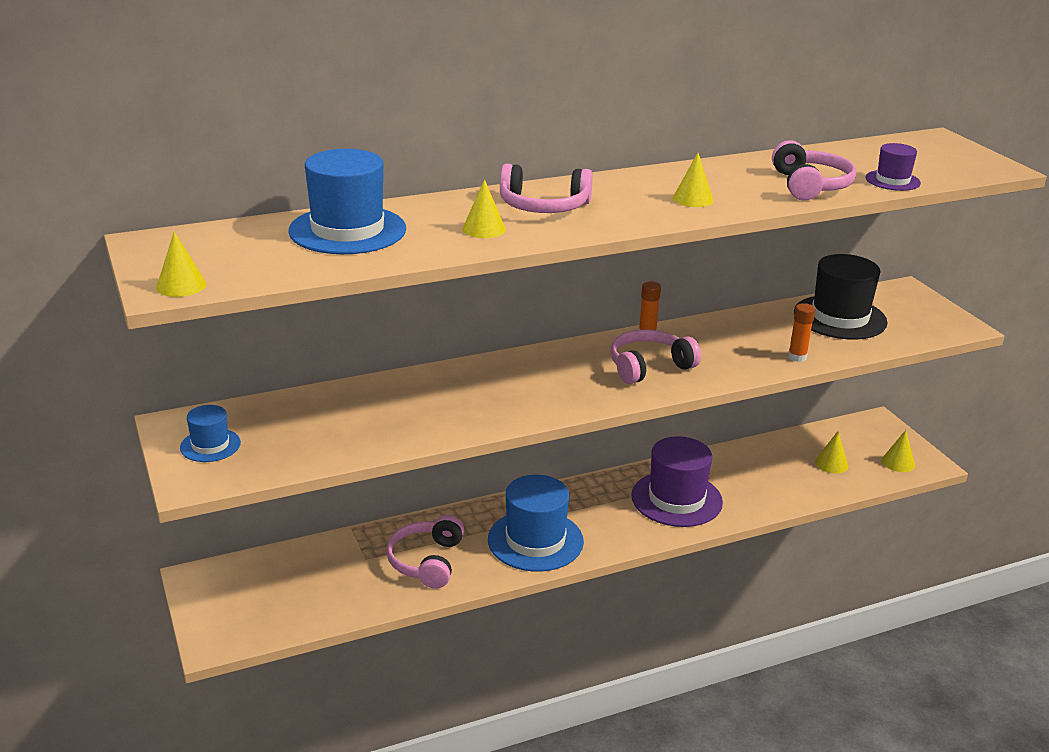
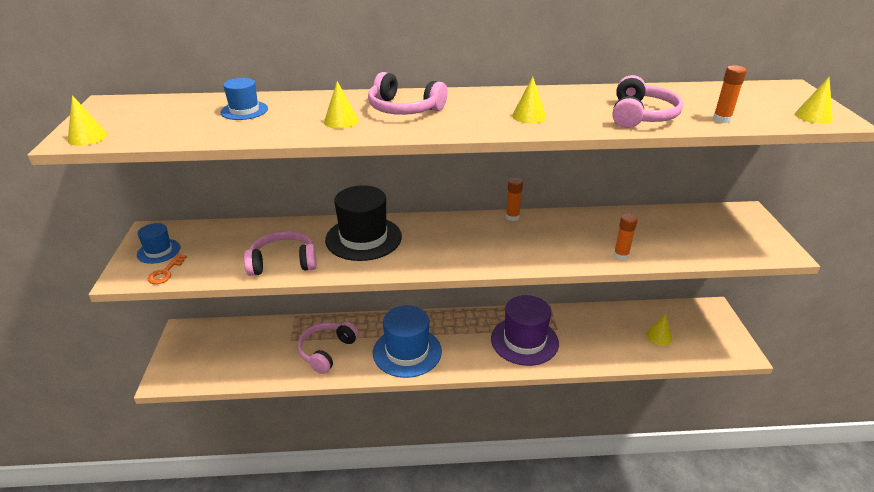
camera: 20 degrees right, 5 degrees up
blue hat [288,149,406,254] -> blue hat [220,78,268,120], size x0.52
pink headphones [610,330,701,384] -> pink headphones moved to [244,231,317,276]
black hat [794,254,888,339] -> black hat moved to [325,185,402,261]
purple hat [865,143,921,191] -> orange glue stick [713,65,747,123]
yellow cone [882,430,915,472] -> yellow cone moved to [795,77,833,124]
none -> orange key [148,254,187,284]

